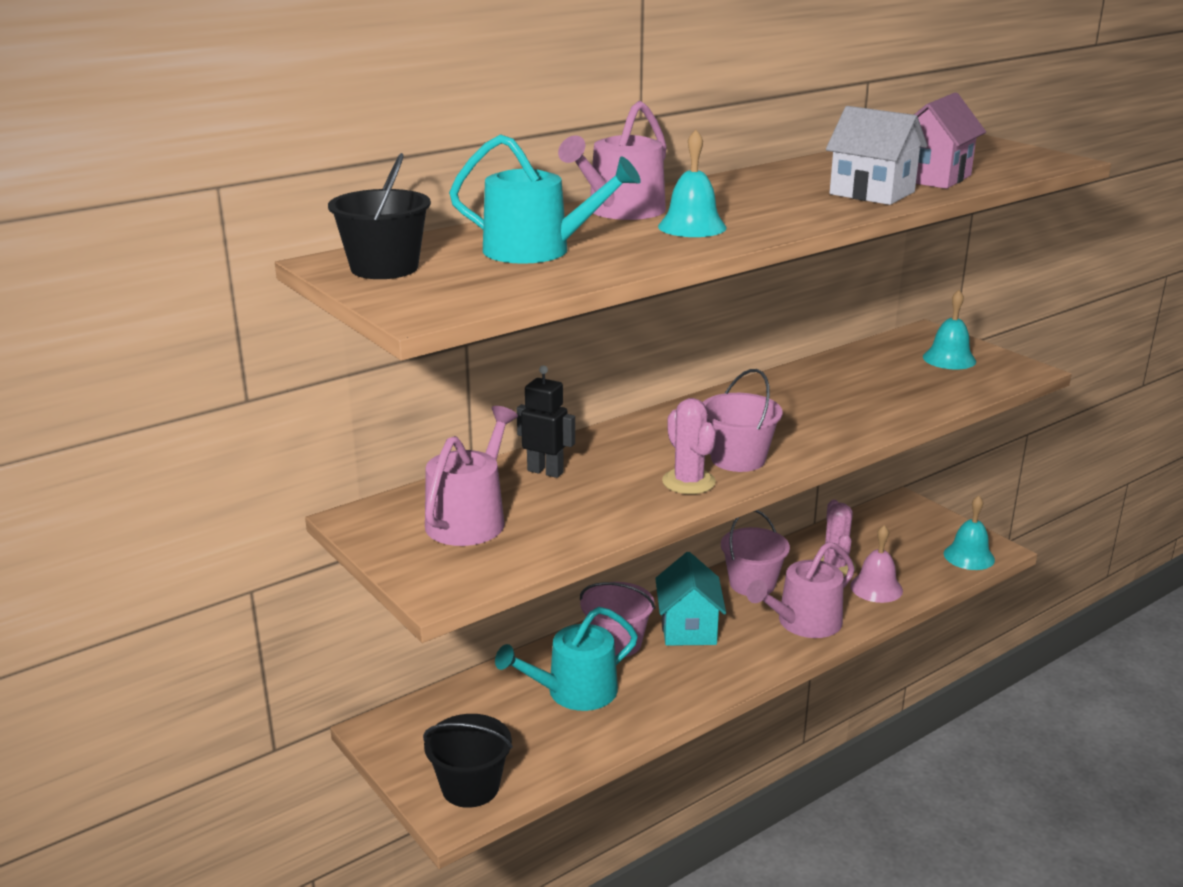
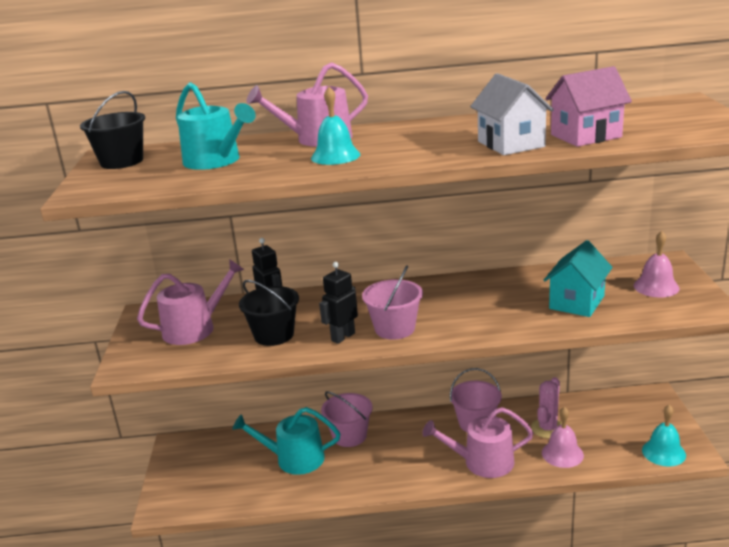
camera: 35 degrees right, 0 degrees up
black bucket [423,714,513,808] -> black bucket moved to [239,280,299,346]
turquoise house [655,552,726,646] -> turquoise house moved to [544,240,613,317]
pink cactus [662,398,716,494] -> black robot [319,262,358,344]
turquoise bell [923,290,976,370] -> pink bell [634,231,680,298]

